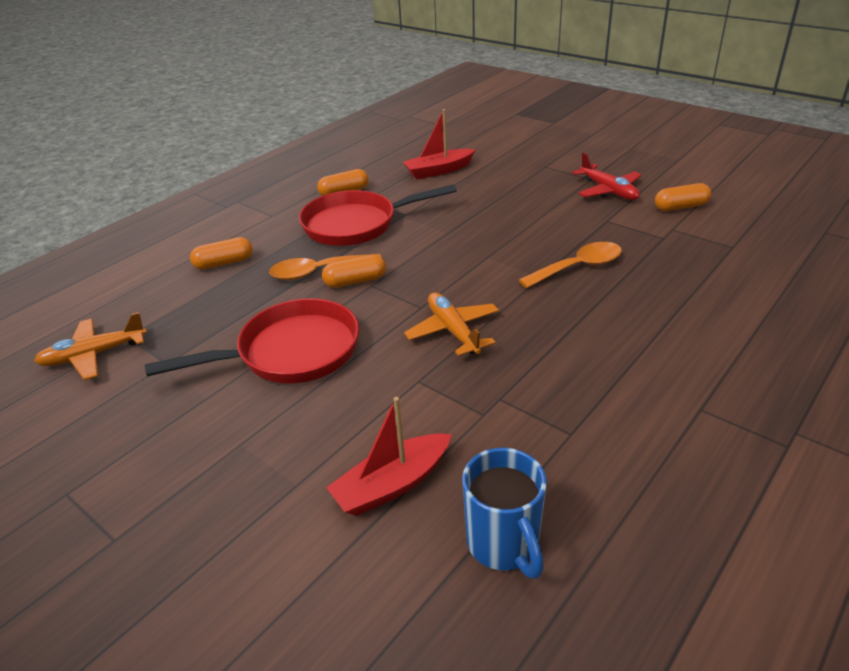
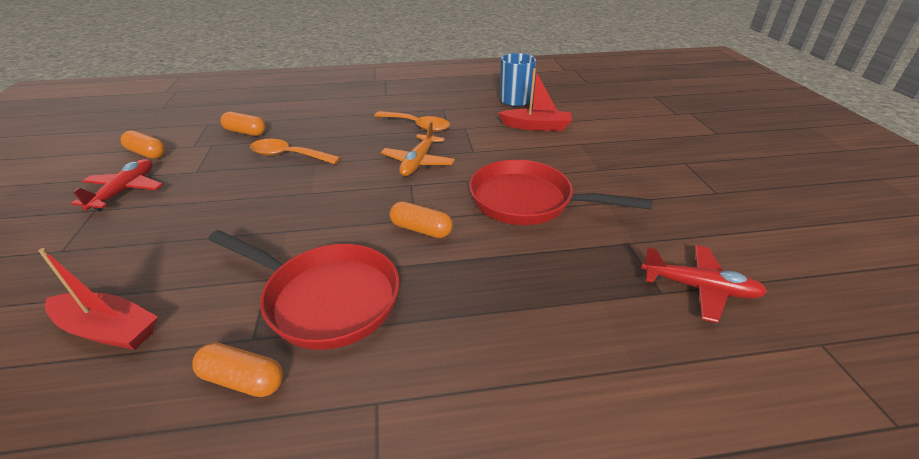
camera: 140 degrees left, 0 degrees up
orange plane [34,312,147,380] -> red plane [641,245,767,323]
orange capsule [190,237,253,270] -> orange capsule moved to [221,112,266,136]
orange spoon [269,254,381,280] -> orange spoon moved to [374,111,450,132]

